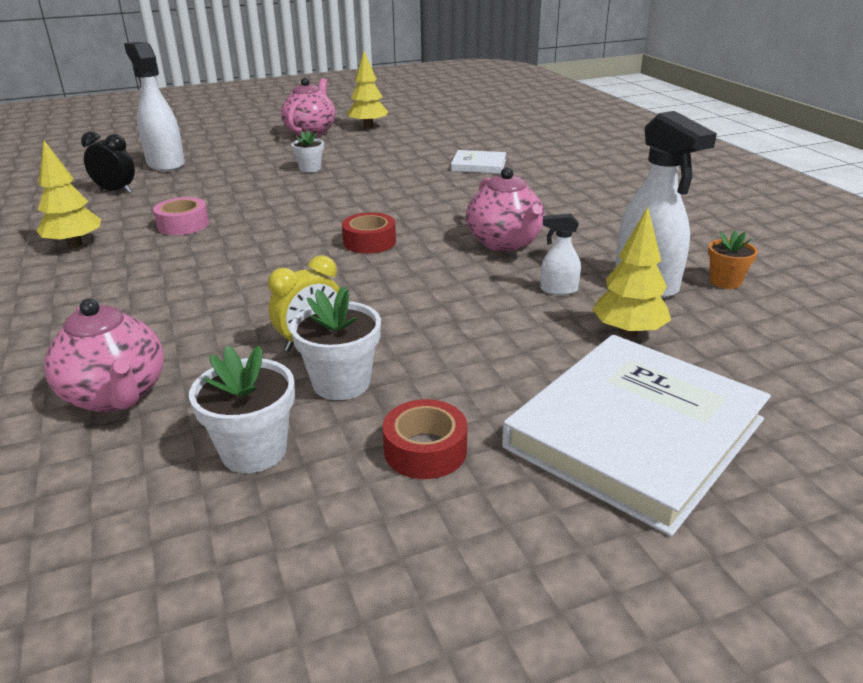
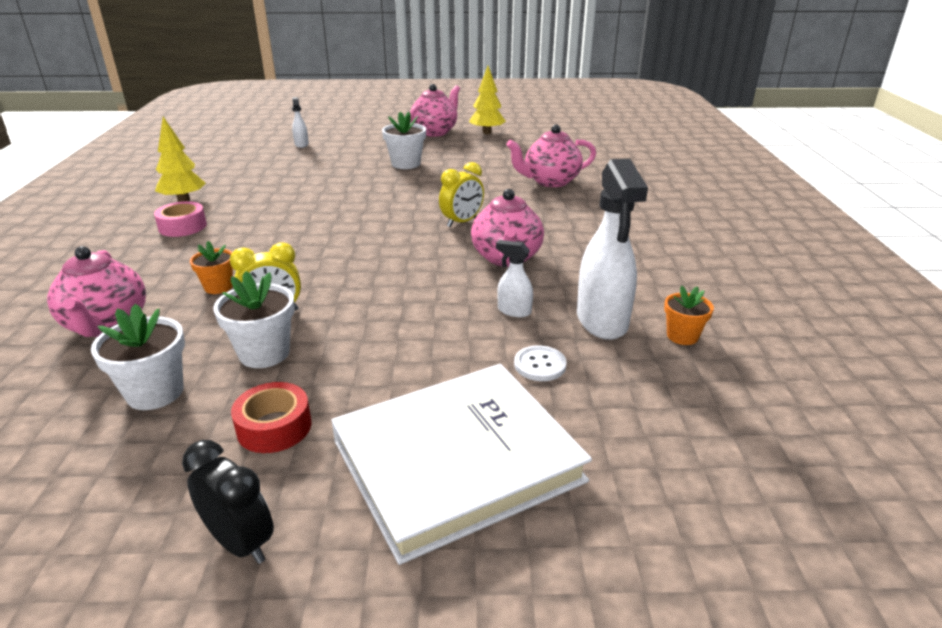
camera: 20 degrees right, 0 degrees up
black clock [81,132,135,193] -> black clock moved to [182,440,274,564]
white spray bottle [124,42,185,172] -> white spray bottle [292,97,309,148], size x0.48
pink tape [153,197,209,235] -> pink tape moved to [154,201,207,237]
white flower pot [291,130,324,173] -> white flower pot [382,112,426,169], size x1.55
red tape [342,212,396,254] -> none
white book [451,150,506,174] -> pink teapot [506,125,596,187]
yellow tree [592,207,671,338] -> white button [514,345,567,381]
none -> orange flower pot [190,241,233,294]
none -> yellow clock [439,162,484,227]

